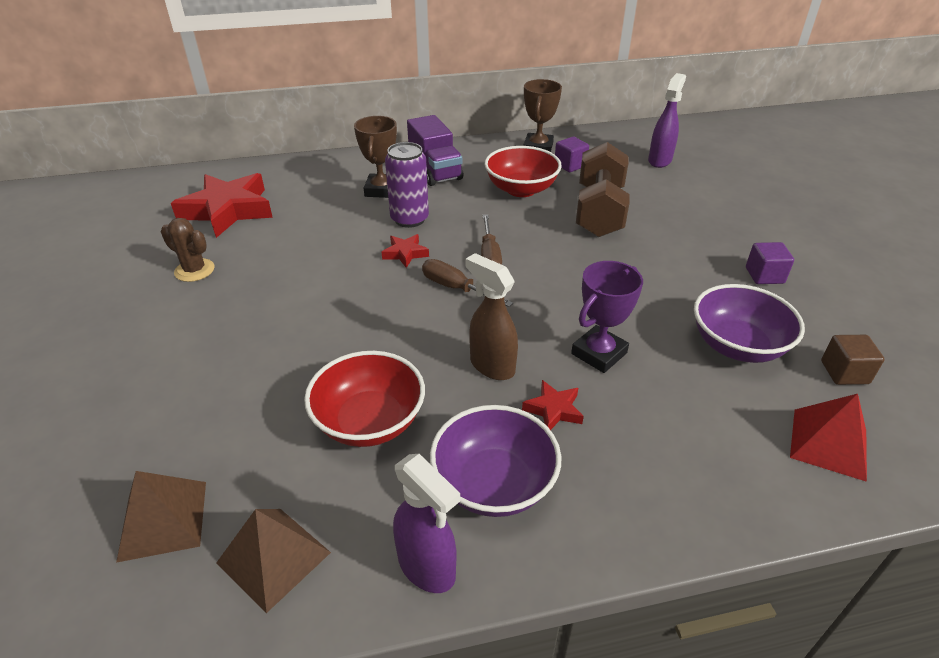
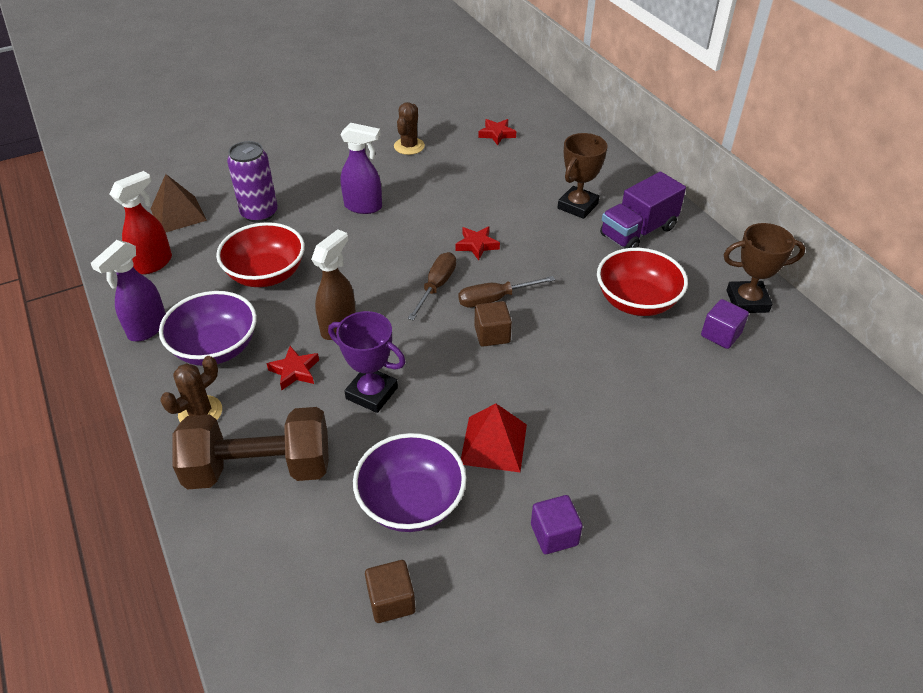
camera: 75 degrees right, 5 degrees up
red star [171,173,273,238] -> red star [478,119,516,145], size x0.45
brown pyramid [216,509,331,613] -> red spray bottle [110,171,172,275]
brown trophy [354,116,397,198] -> brown trophy turned 45 degrees counterclockwise [558,133,608,219]
purple can [385,142,429,228] -> purple can moved to [227,141,278,223]
brown dumbbell [576,142,630,237] -> brown dumbbell moved to [172,407,329,490]
purple spray bottle [648,73,686,168] -> purple spray bottle moved to [340,123,382,214]
red pyramid [790,394,867,482] -> red pyramid moved to [461,403,527,472]
none -> brown cactus [161,356,222,422]
none -> brown cube [474,301,512,347]

